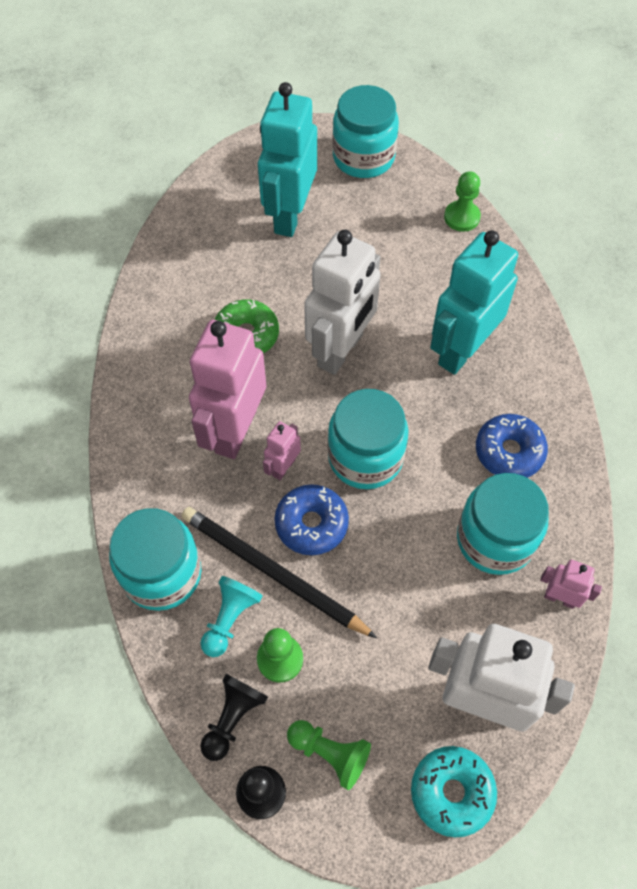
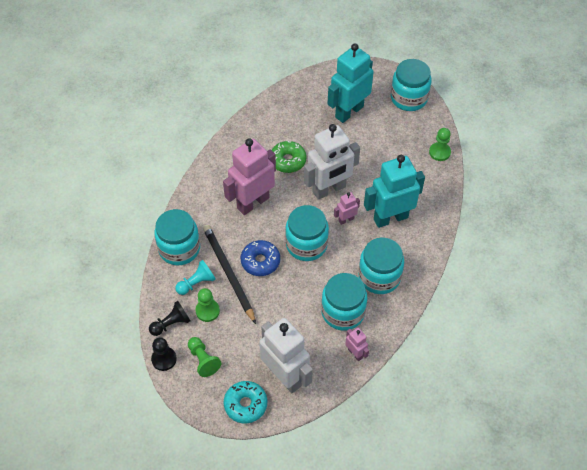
camera: 30 degrees right, 5 degrees down
pink robot [263,421,301,480] -> pink robot moved to [334,192,360,225]
blue donut [476,414,548,478] -> turquoise jar [358,237,404,294]

